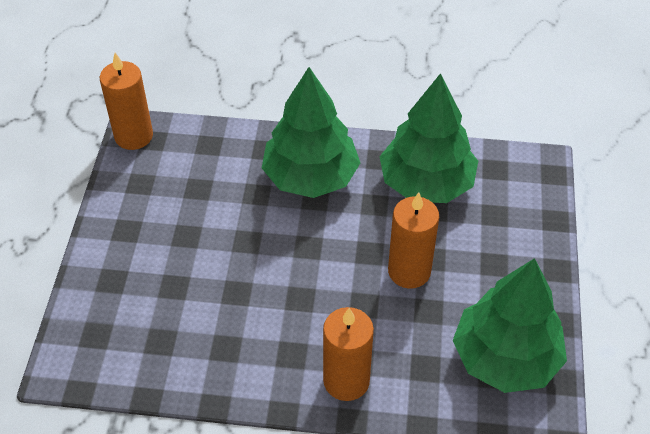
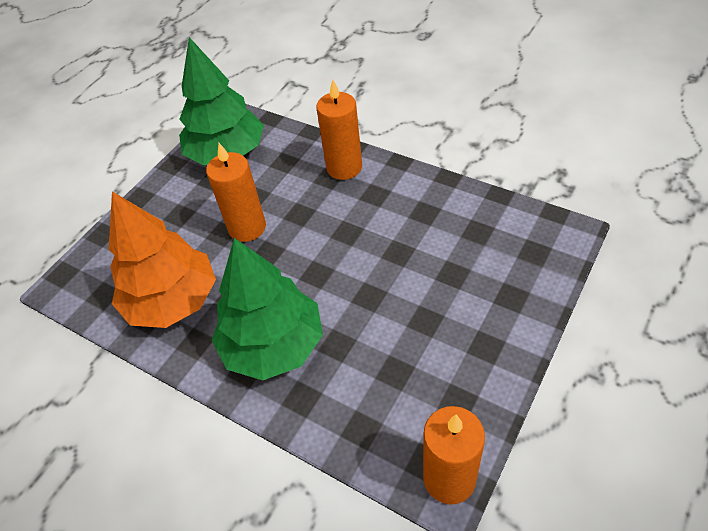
camera: 150 degrees left, 0 degrees up
green tree [379,73,478,203] -> orange tree [109,192,216,328]

